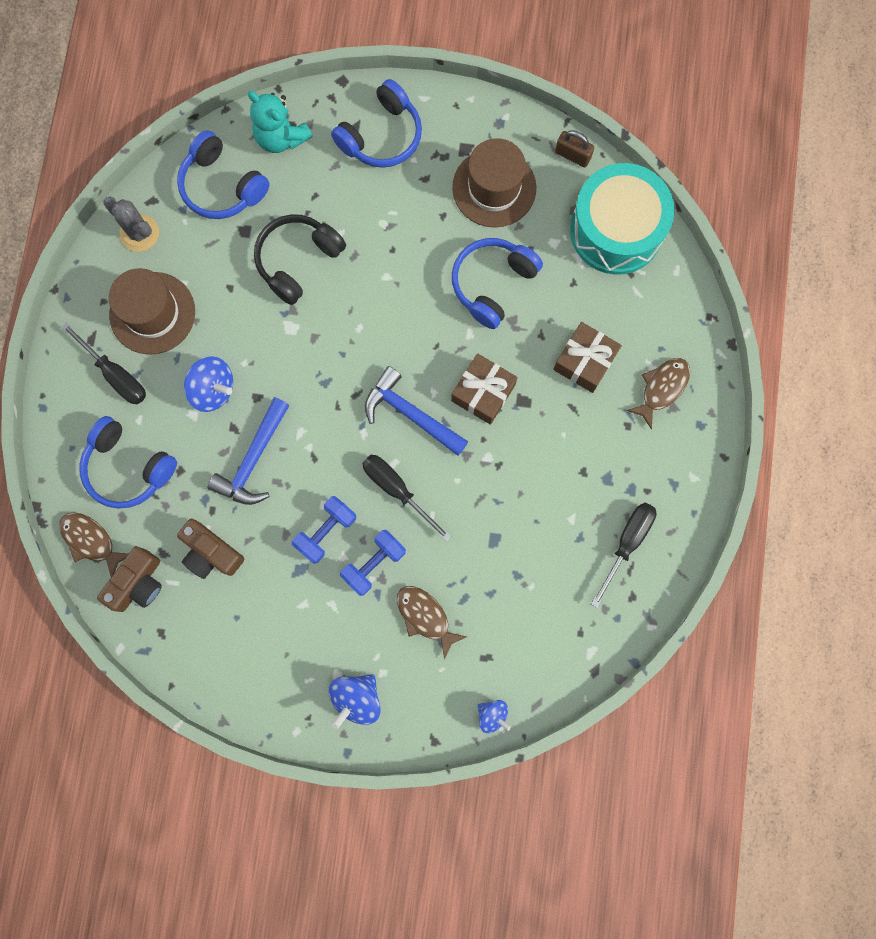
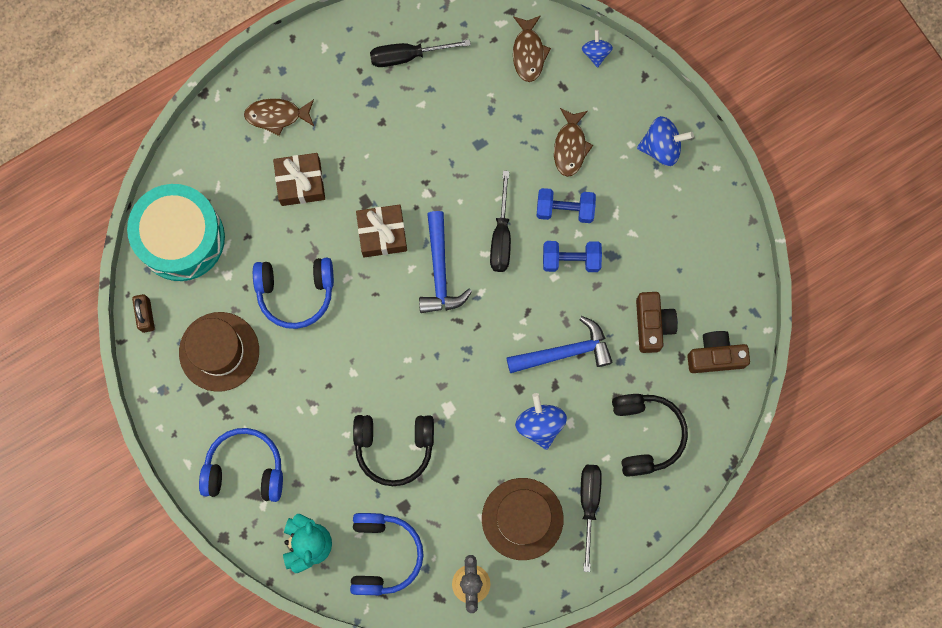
camera: 130 degrees left, 0 degrees up
brown fish [59,513,128,577] -> brown fish moved to [513,15,551,82]
blue headphones [79,416,177,508] -> black headphones [612,394,688,476]

